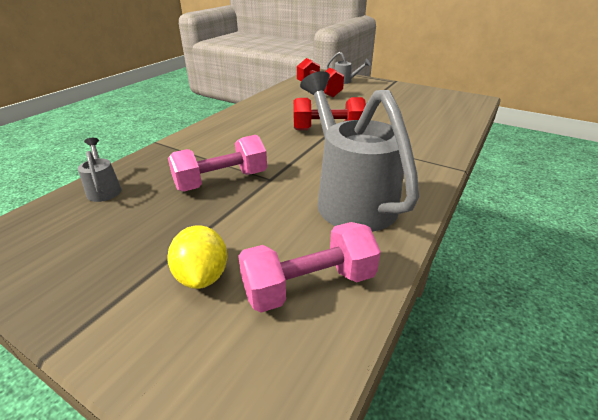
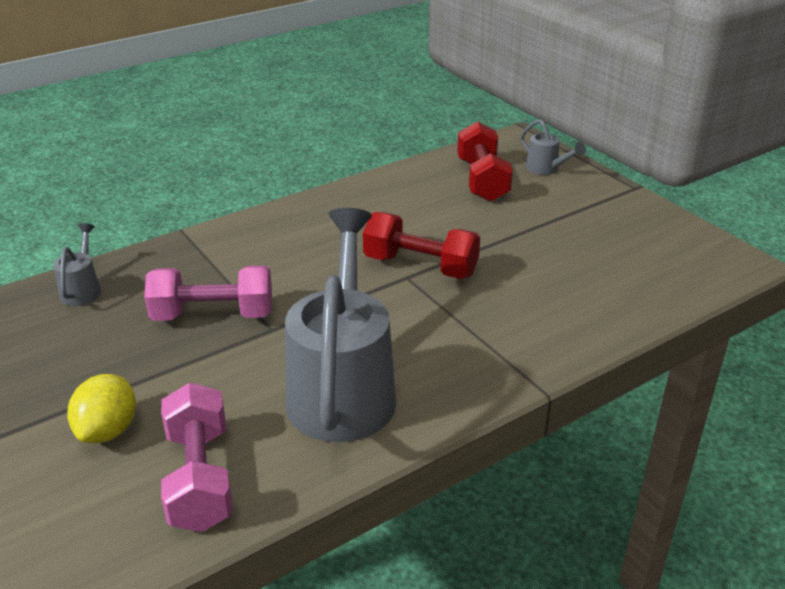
camera: 25 degrees right, 0 degrees up
pink dumbbell [238,222,381,313] -> pink dumbbell turned 75 degrees clockwise [161,383,233,532]

